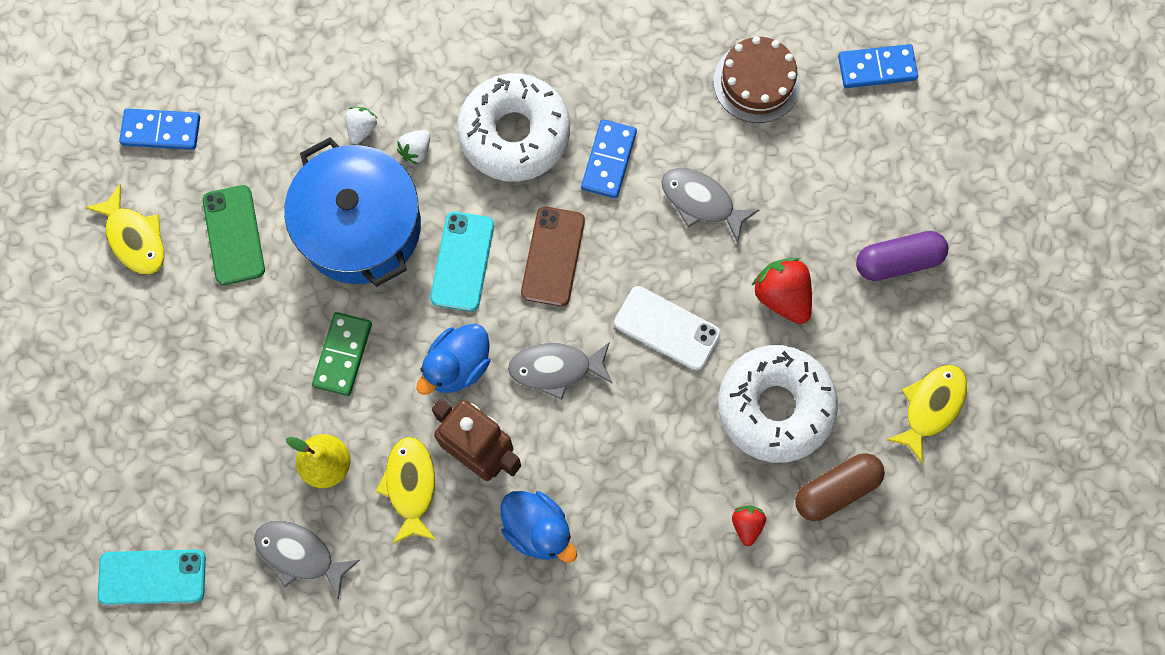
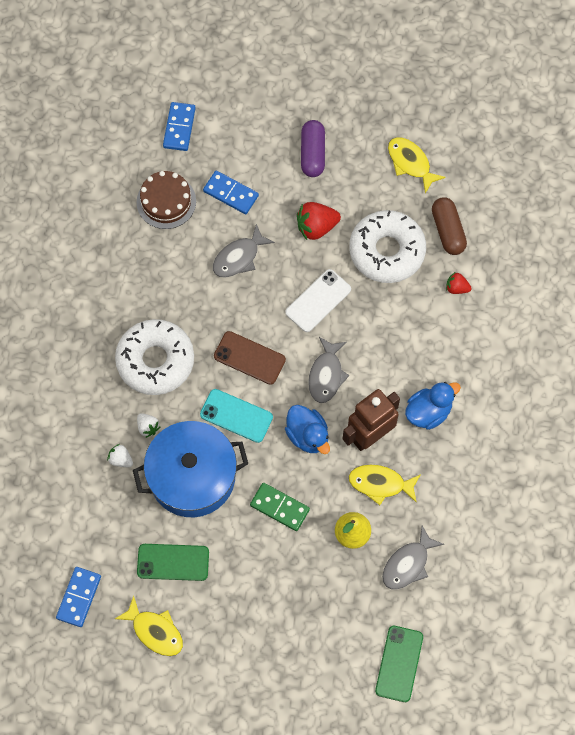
camera: 75 degrees left, 5 degrees down
yellow fish [85,184,164,275] -> yellow fish turned 60 degrees clockwise [115,596,183,656]
turquoise phone [98,549,206,605] -> green phone [375,626,423,702]
blue domino [581,119,637,198] -> blue domino moved to [203,171,259,214]

